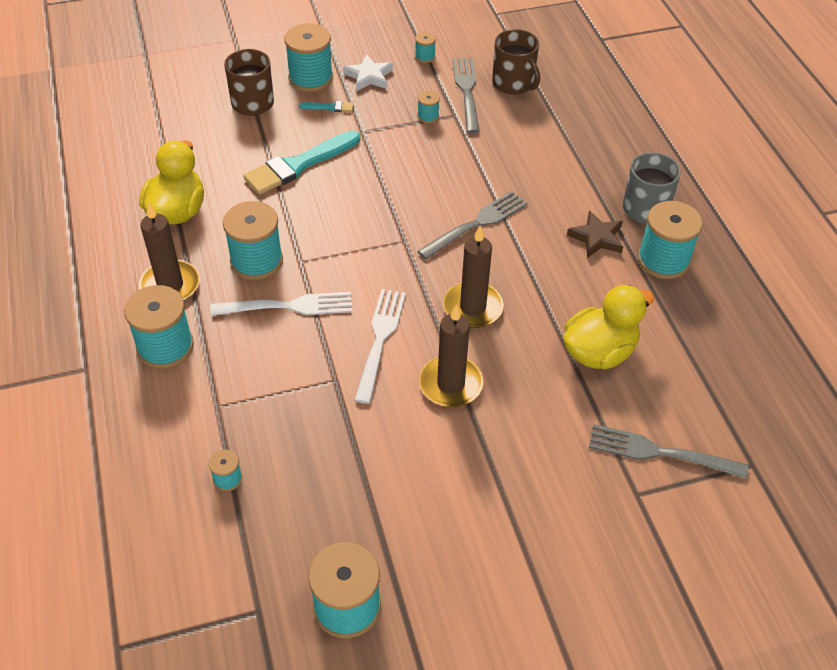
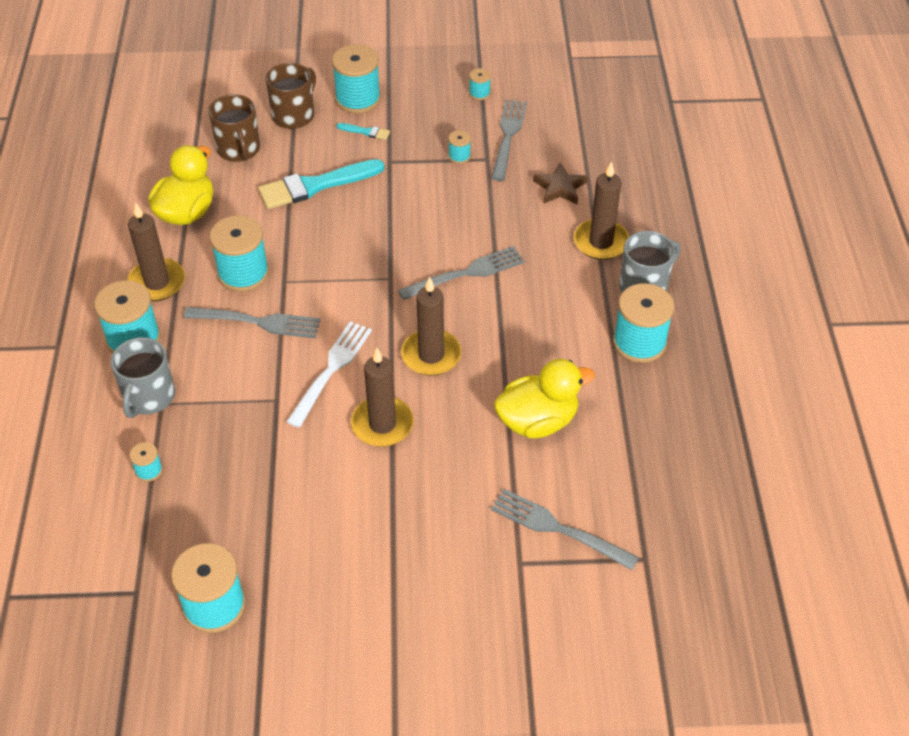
camera: 15 degrees right, 0 degrees up
white fork [210,292,352,316] -> grey fork [183,307,320,338]
white star [343,54,393,91] -> none
brown mug [492,29,540,95] -> brown mug moved to [208,94,260,162]
brown star [567,211,623,258] -> brown star moved to [533,162,588,204]
none -> grey mug [111,337,175,418]
none -> brown candle [574,161,629,260]

